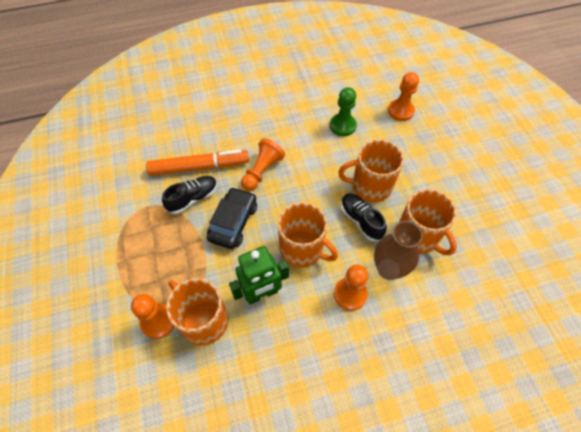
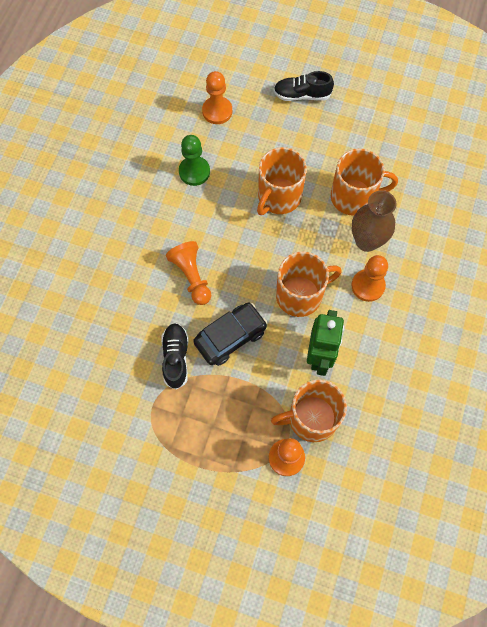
camera: 55 degrees left, 10 degrees up
orange marker [146,150,249,176] -> none
black car [206,187,257,249] -> black car turned 90 degrees clockwise [193,302,267,366]
black shoe [341,193,387,241] -> black shoe moved to [274,71,334,101]

